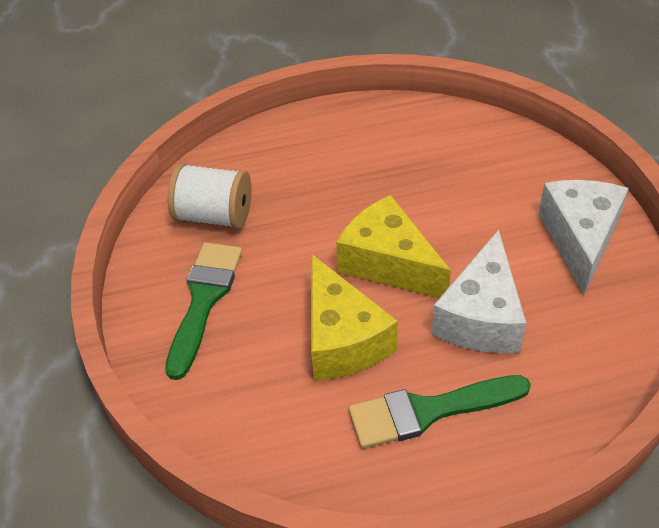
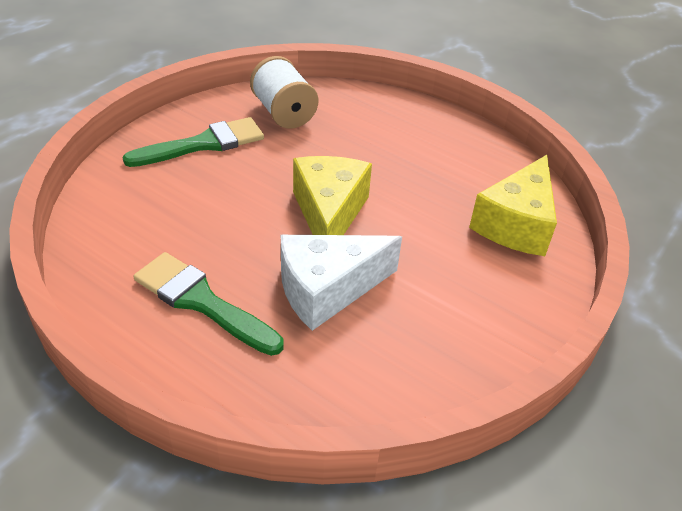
camera: 45 degrees right, 5 degrees down
yellow cheese [311,254,398,380] -> yellow cheese moved to [469,155,557,256]
white cheese [538,180,629,295] -> none

